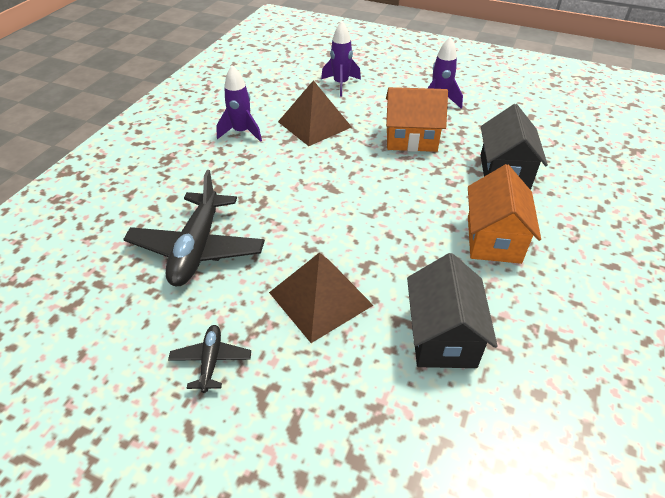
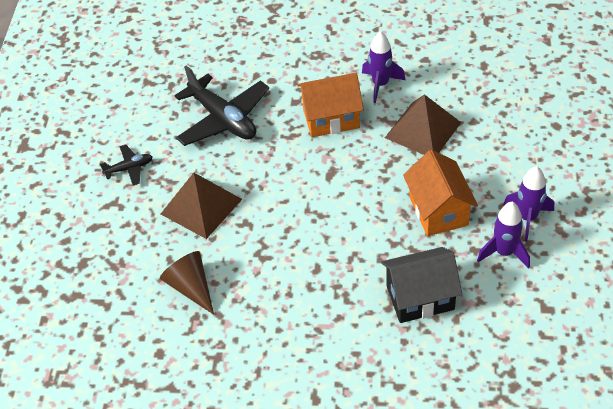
camera: 75 degrees right, 5 degrees up
black plane [123,170,265,286] -> black plane turned 120 degrees counterclockwise [175,65,269,146]
purple rocket [321,21,361,97] -> purple rocket moved to [477,202,530,269]
black house [407,253,497,368] -> brown cone [160,251,214,315]
orange house [468,164,541,264] -> orange house moved to [297,73,364,137]

